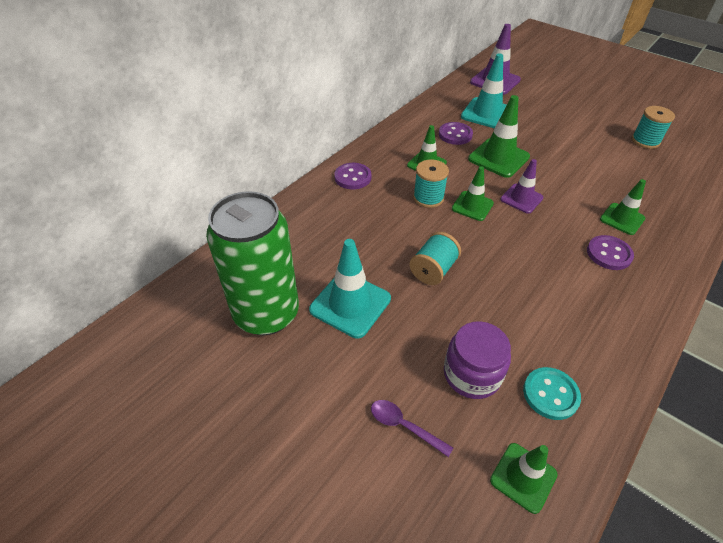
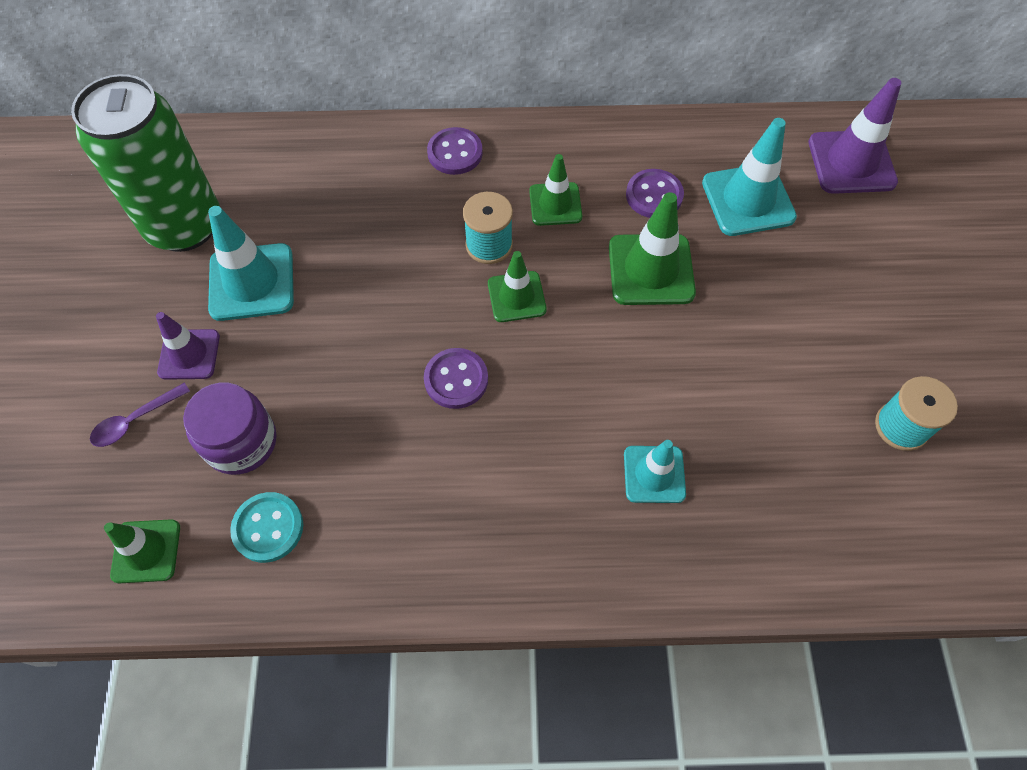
camera: 50 degrees right, 15 degrees up
purple spoon [371,400,453,457] -> purple spoon turned 120 degrees counterclockwise [90,383,190,447]
turquoise spool [410,232,461,285] -> none
purple traffic cone [500,159,544,214] -> purple traffic cone moved to [156,312,220,380]
purple button [587,235,634,270] -> purple button moved to [424,348,488,409]
green traffic cone [600,179,646,235] -> turquoise traffic cone [624,440,686,503]

